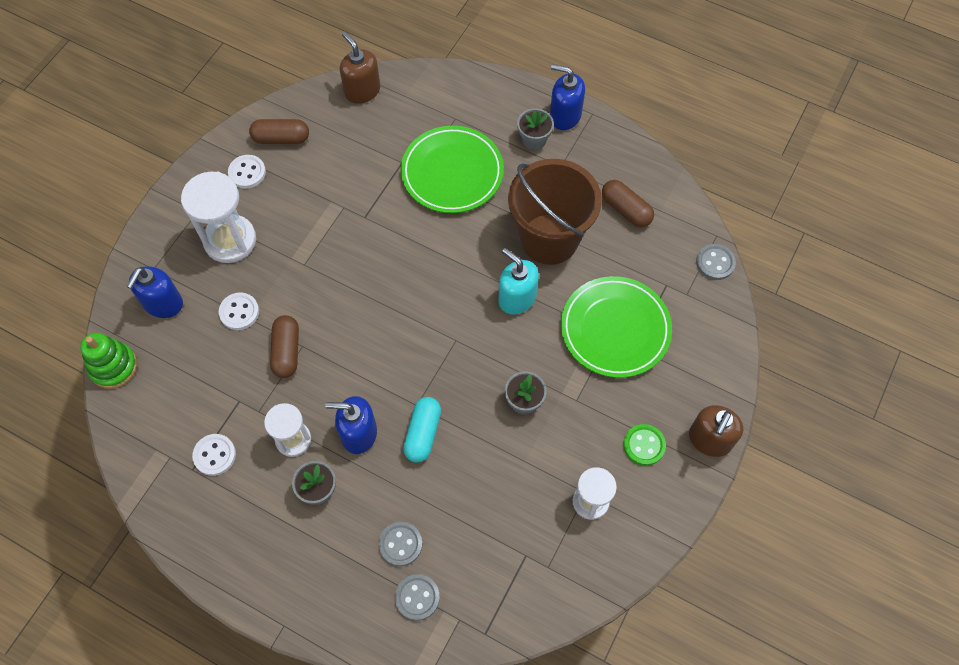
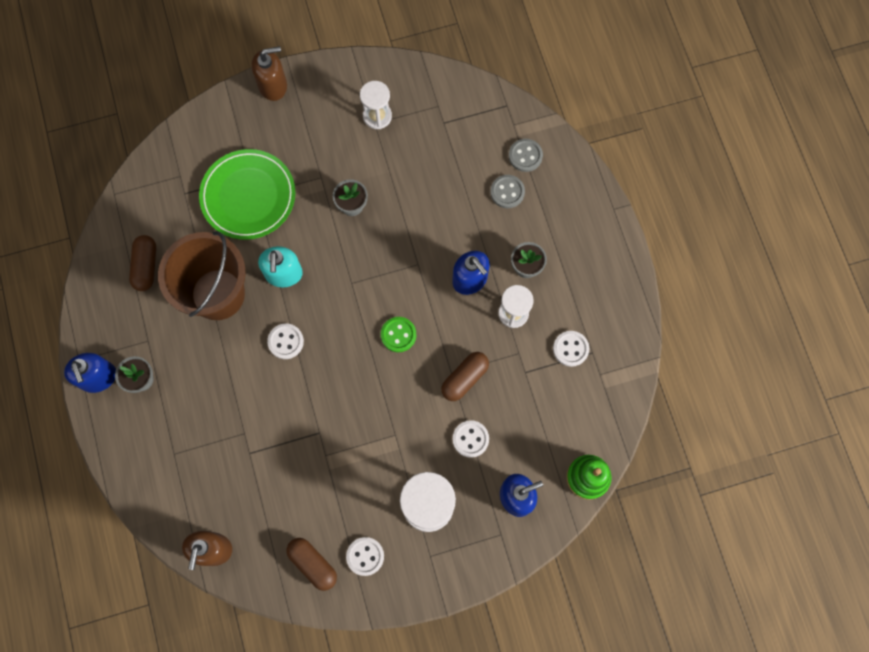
camera: 135 degrees left, 10 degrees up
green plate [401,126,504,213] -> none
turquoise capsule [403,397,441,463] -> none
green button [623,424,666,466] -> green button moved to [381,317,416,352]
grey button [696,244,736,280] -> none
none -> white button [267,323,304,359]

